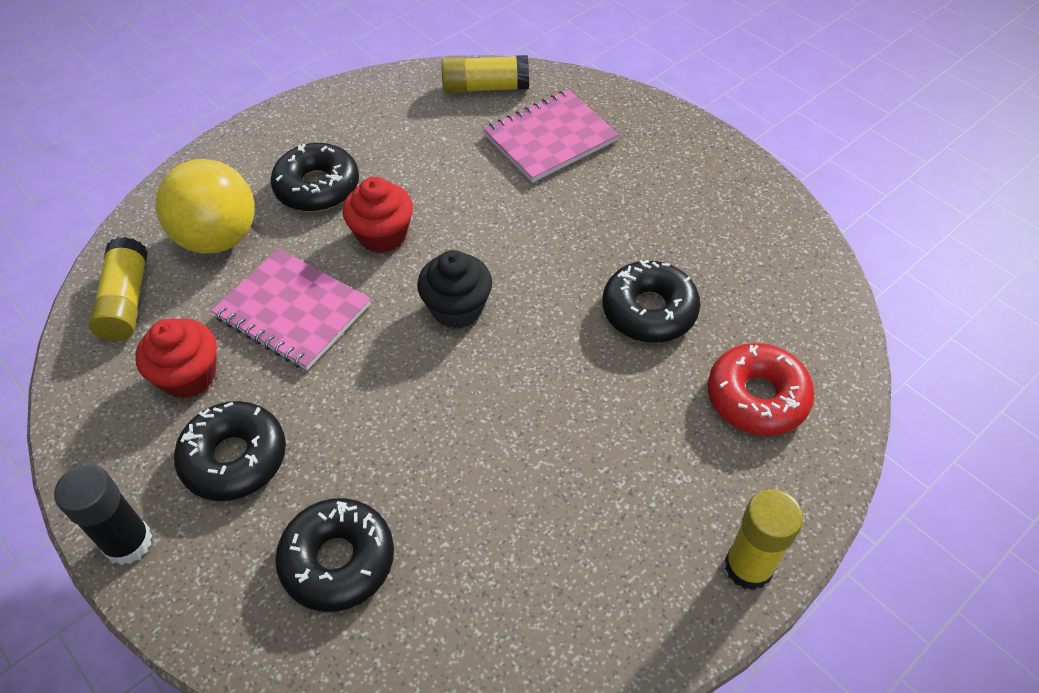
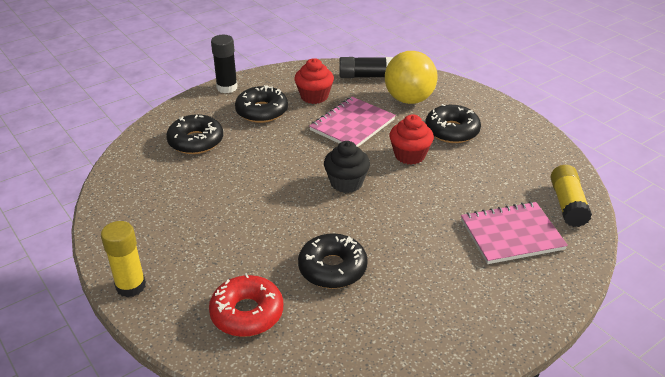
camera: 95 degrees right, 15 degrees down
yellow glue stick [89,237,148,341] -> black glue stick [339,57,393,78]
pink notebook [483,89,619,183] -> pink notebook turned 75 degrees counterclockwise [461,202,568,264]

